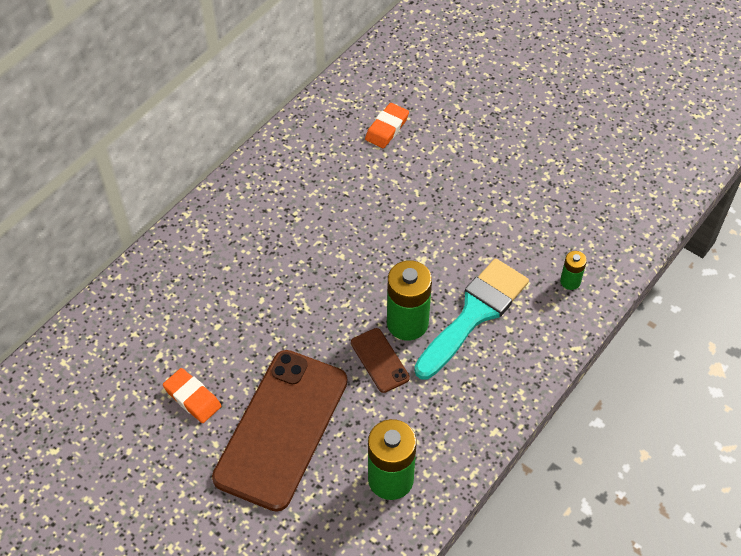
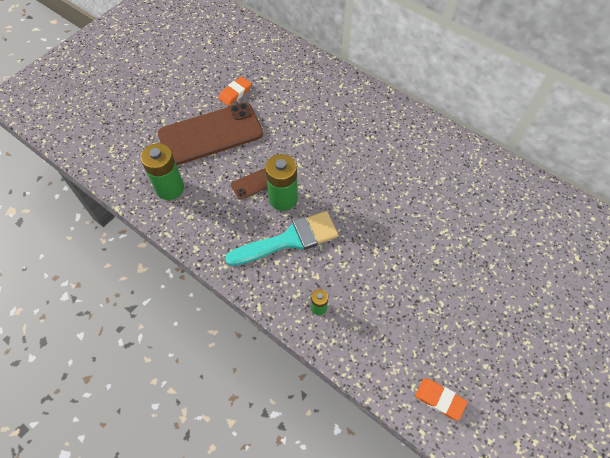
camera: 90 degrees right, 5 degrees up
brown phone [212,350,347,512] -> brown phone turned 45 degrees counterclockwise [158,103,263,165]
orange eraser [365,103,409,148] -> orange eraser moved to [415,378,467,421]
turquoise brush [414,258,529,379] -> turquoise brush turned 60 degrees counterclockwise [225,211,338,266]

